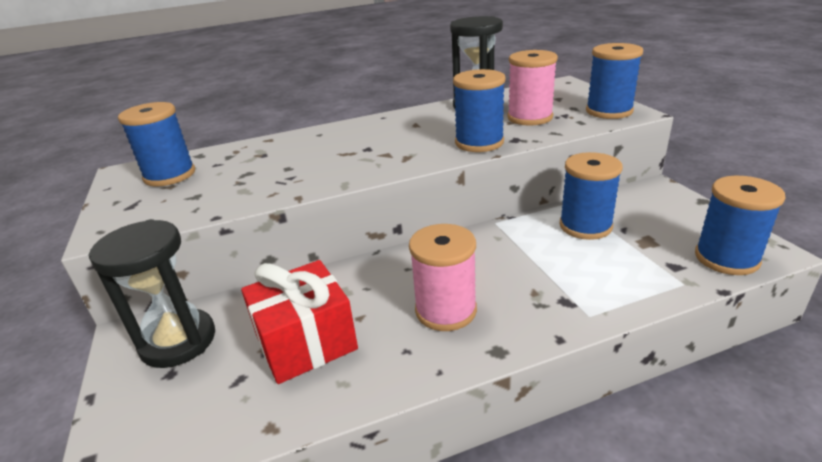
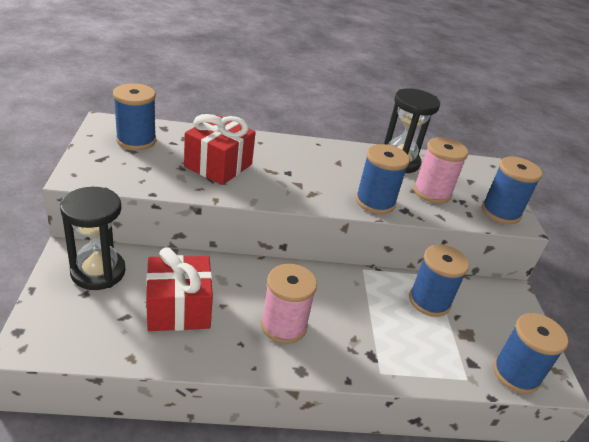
camera: 10 degrees right, 5 degrees up
none -> red gift [184,114,256,185]

